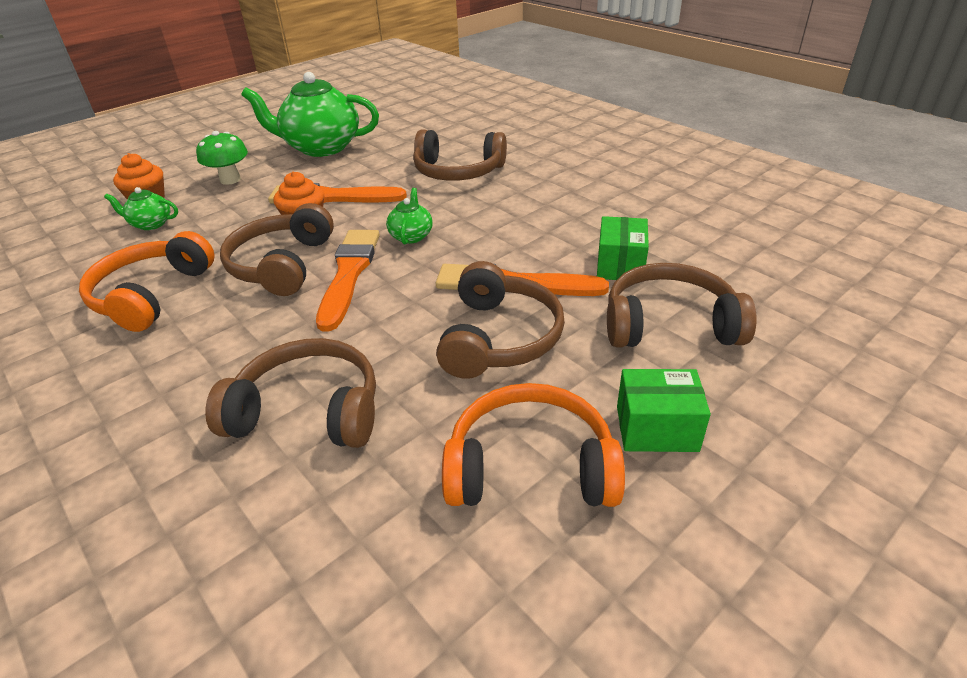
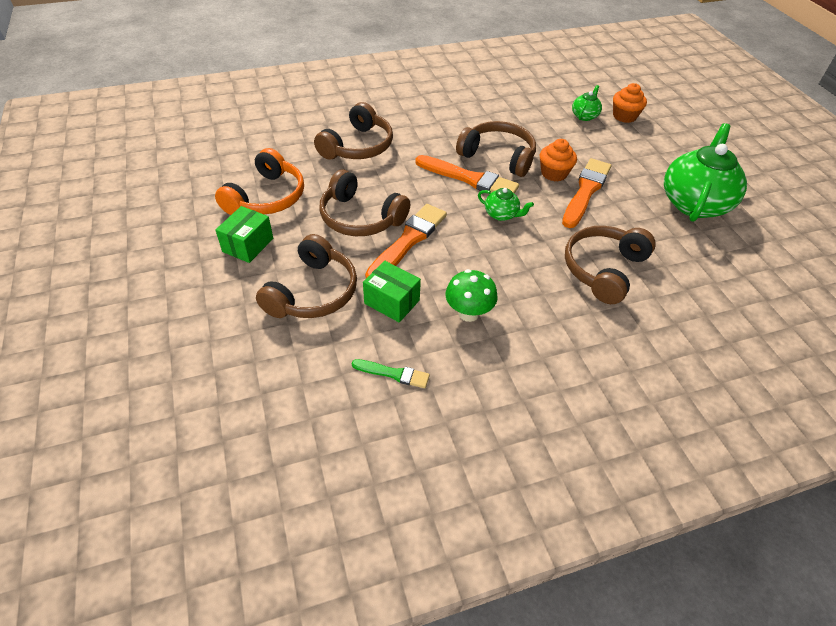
camera: 110 degrees right, 10 degrees up
orange headphones [79,231,215,332] -> none
green mushroom [196,131,248,185] -> green mushroom moved to [446,269,498,322]
none -> green brush [352,359,430,388]

